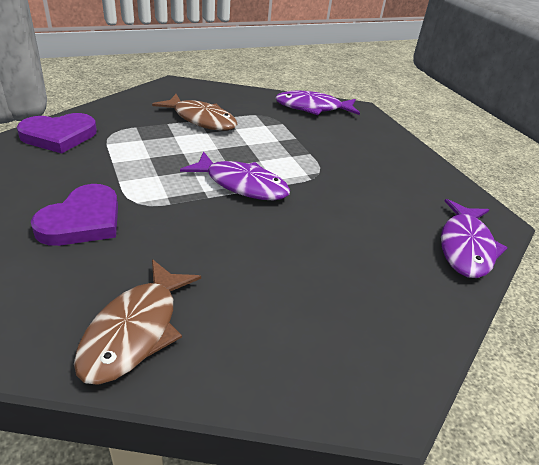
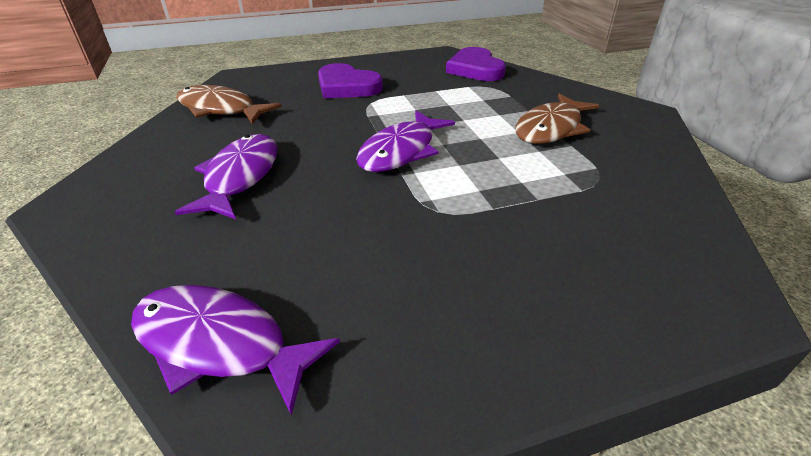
camera: 100 degrees right, 0 degrees up
purple fish [275,91,360,115] -> purple fish moved to [175,134,277,219]

